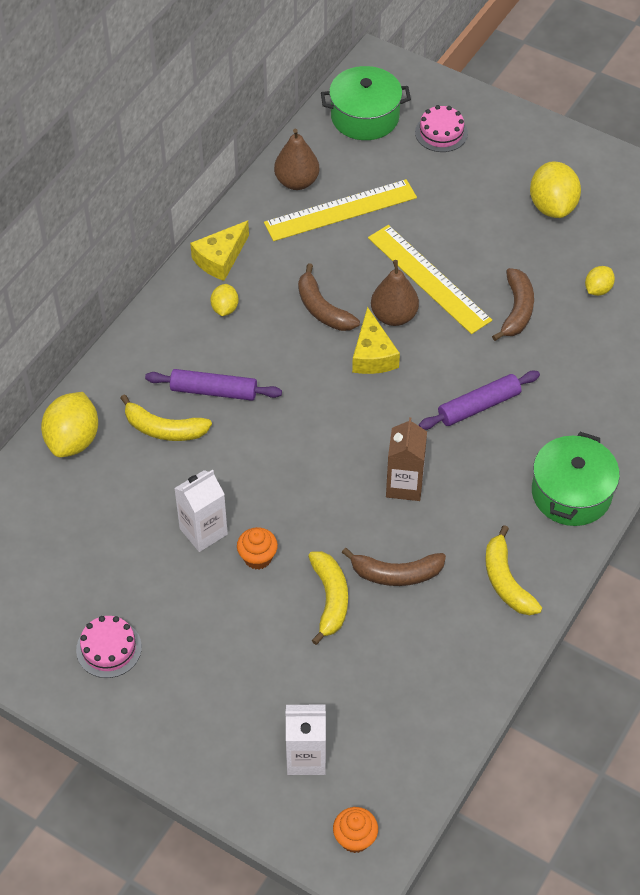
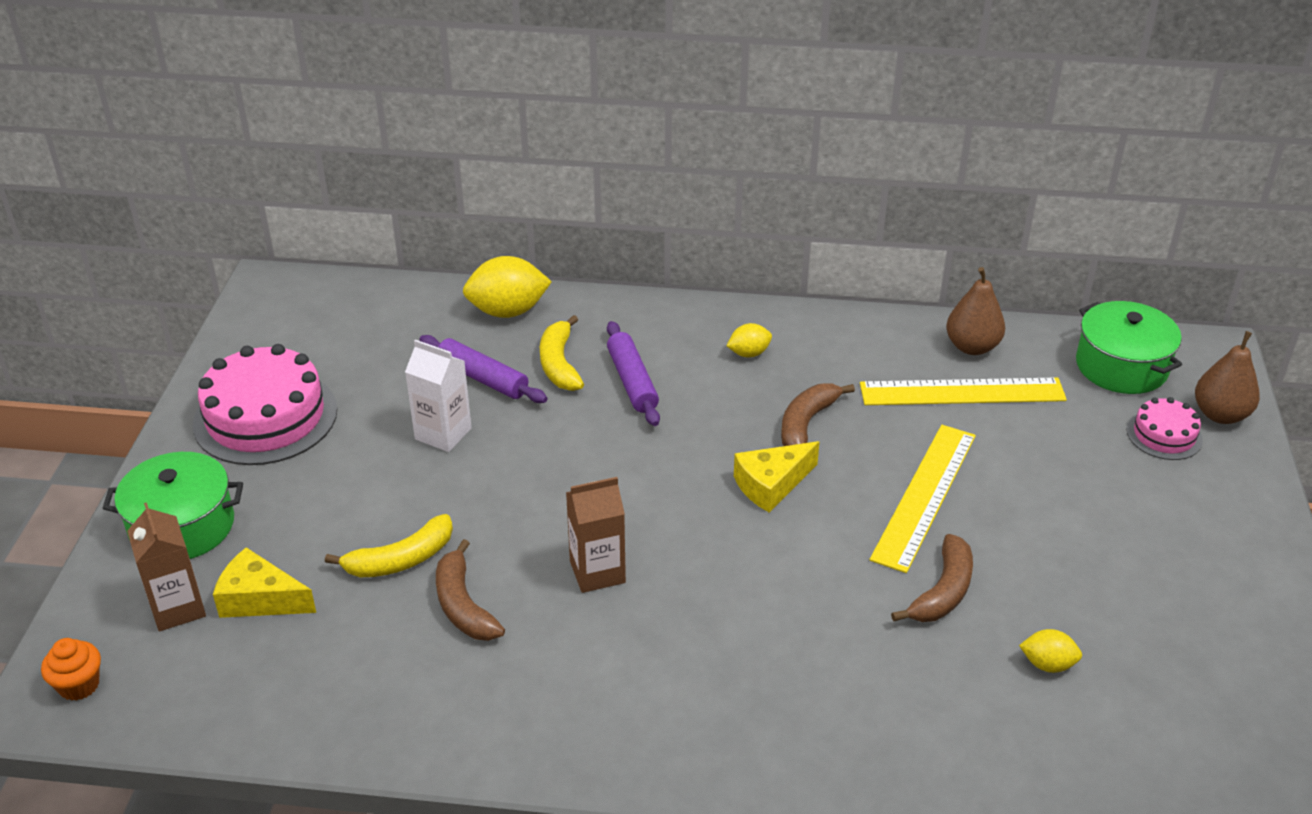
camera: 65 degrees right, 15 degrees down
pink cake [76,616,142,678] -> pink cake [193,344,337,465], size x1.95
yellow cheese [190,220,249,281] -> yellow cheese moved to [213,547,316,618]
orange cupcake [237,527,278,570] -> none
yellow ruler [264,179,417,241] -> yellow ruler turned 45 degrees counterclockwise [860,378,1067,405]
white carton [286,705,326,775] -> brown carton [127,502,206,631]
brown pear [371,260,419,326] -> brown pear moved to [1195,331,1260,424]
purple rolling pin [419,371,540,430] -> purple rolling pin moved to [419,335,547,403]
yellow banana [485,525,542,615] -> none
brown banana [492,268,534,341] -> brown banana turned 45 degrees counterclockwise [891,534,973,622]
yellow lemon [530,162,581,218] -> none
green pot [532,432,620,526] -> green pot moved to [103,452,243,559]

